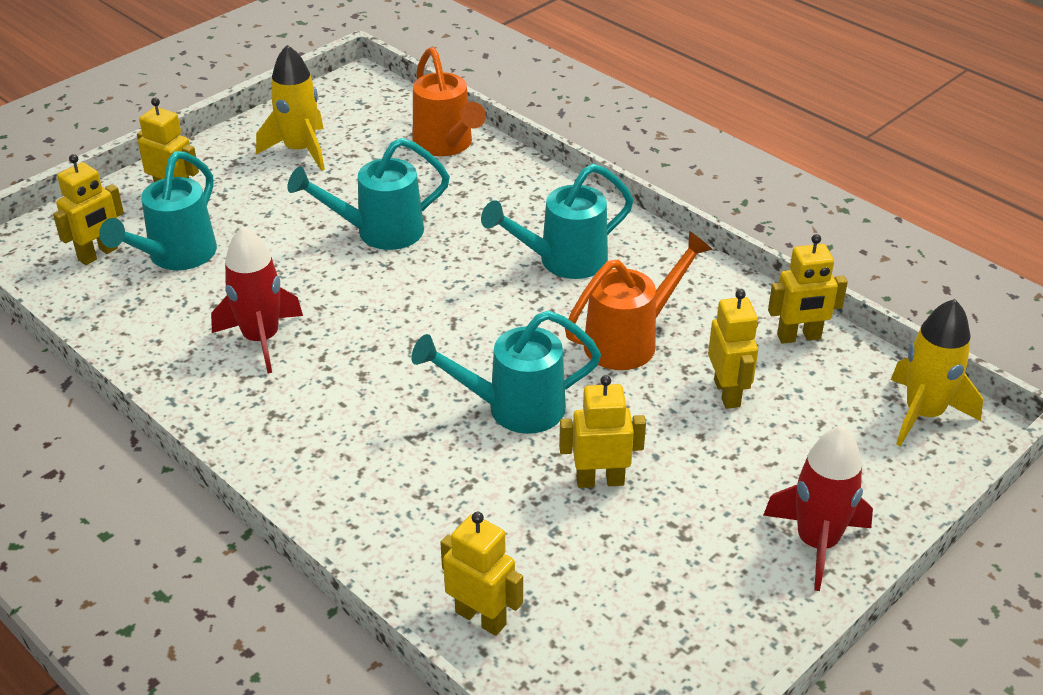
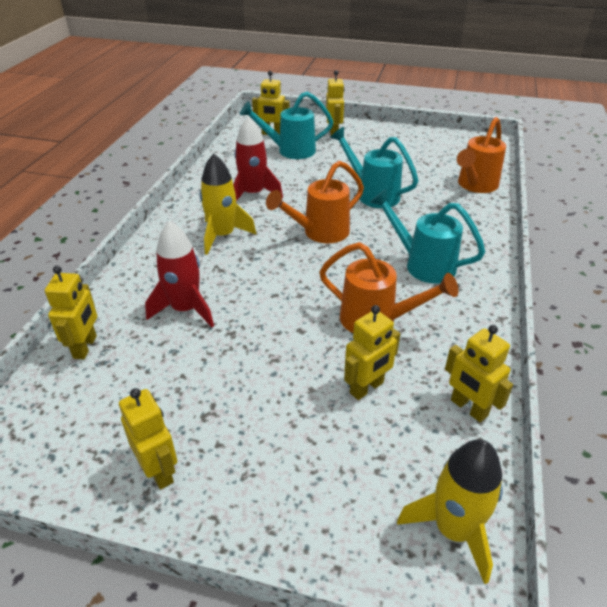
camera: 60 degrees right, 0 degrees up
yellow rocket [256,45,325,171] -> yellow rocket moved to [200,153,256,255]
turquoise watering can [411,311,601,434] -> none
yellow robot [559,375,646,488] -> yellow robot moved to [119,388,177,490]
red rocket [763,426,873,591] -> red rocket moved to [145,221,214,327]
none -> orange watering can [266,161,364,243]

